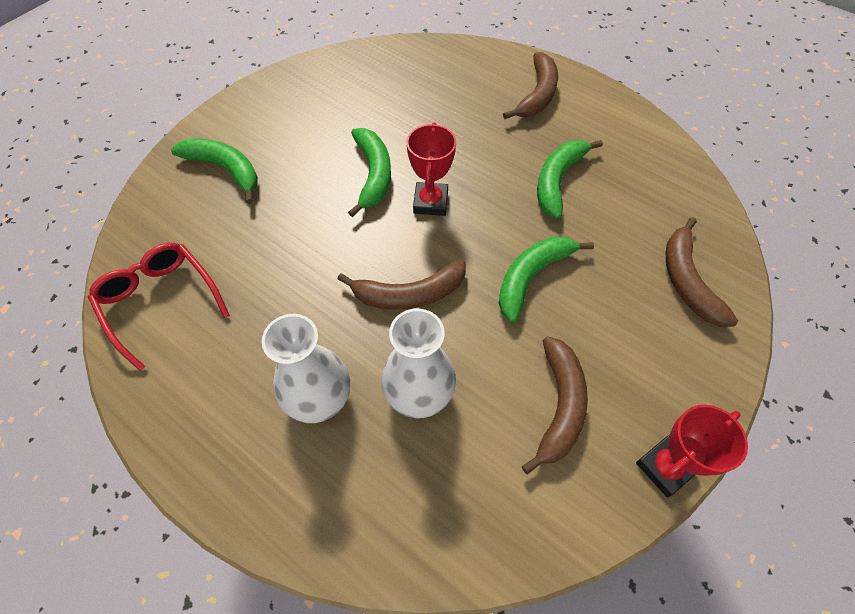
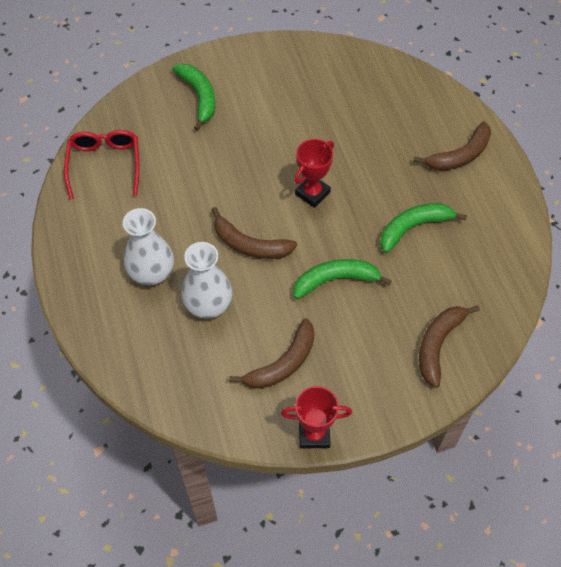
camera: 35 degrees right, 0 degrees up
green banana [348,128,391,217] -> none

